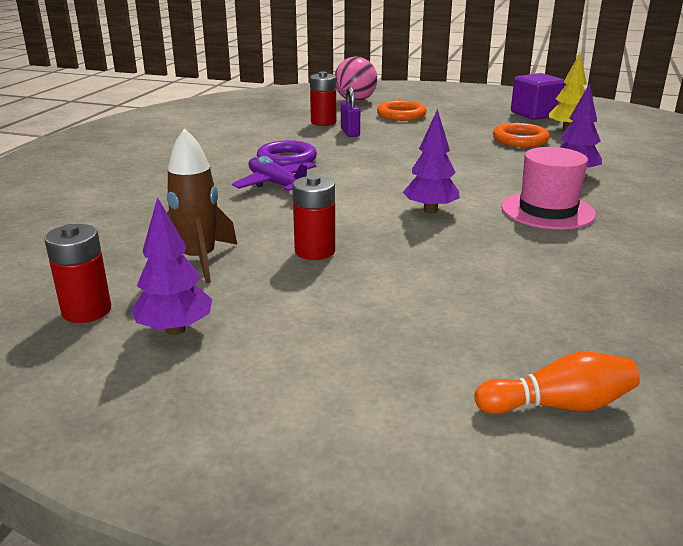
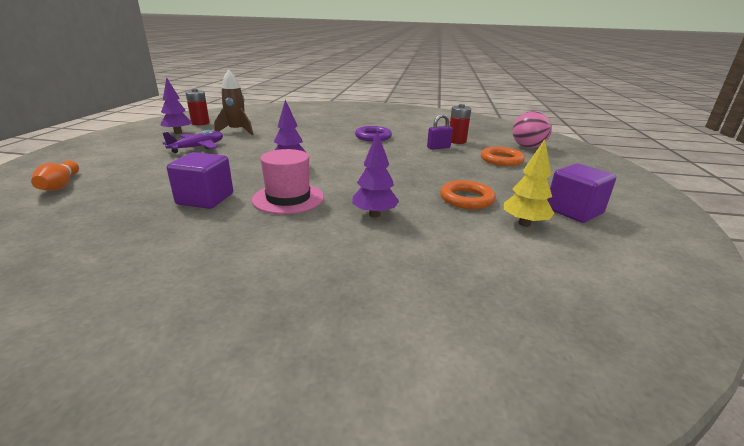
camera: 80 degrees right, 0 degrees up
purple plane [232,156,317,191] -> purple plane moved to [163,130,223,153]
red battery [292,175,335,260] -> none
none -> purple cube [167,152,233,209]

